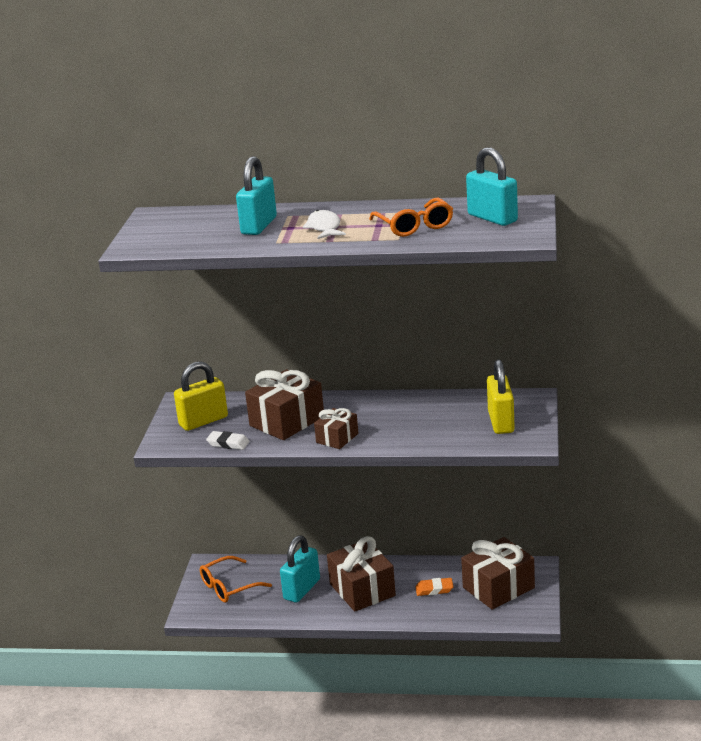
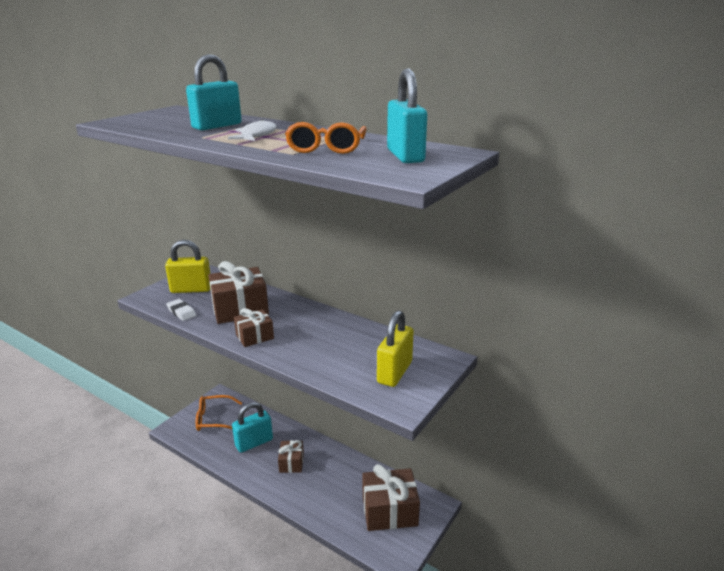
camera: 25 degrees right, 0 degrees up
brown gift [327,536,396,612] -> brown gift [278,440,304,473], size x0.57
orange eraser [416,578,454,596] -> none

